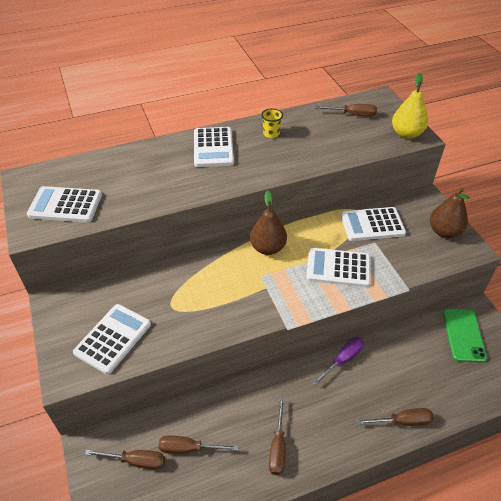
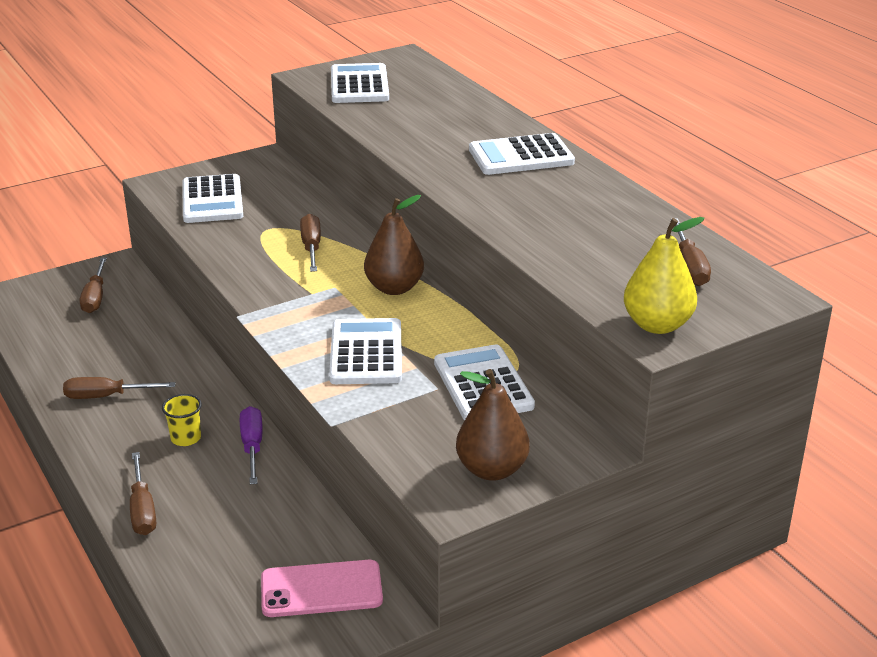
camera: 80 degrees right, 15 degrees down
white calculator [73,304,151,374] -> white calculator turned 60 degrees clockwise [182,174,243,223]
brown screwdriver [158,436,239,454] -> brown screwdriver moved to [300,214,321,272]
yellow cup [261,108,283,138] -> yellow cup moved to [162,394,202,446]
purple screwdriver [312,338,364,385] -> purple screwdriver turned 135 degrees counterclockwise [240,406,263,484]
green phone [443,309,487,363] -> pink phone [261,560,383,617]

